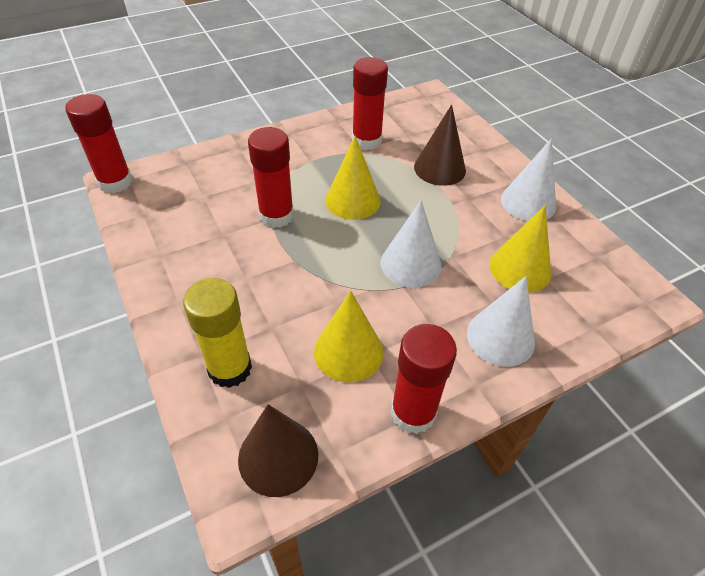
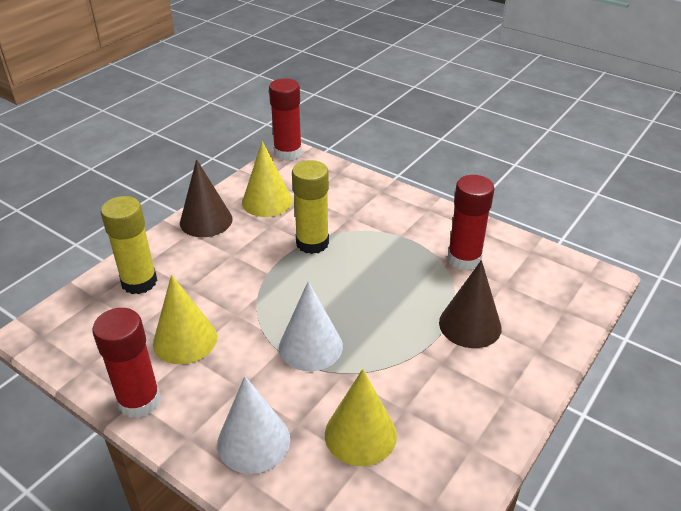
camera: 65 degrees right, 10 degrees down
brown cone [238,404,318,497] -> brown cone moved to [180,159,233,237]
red glue stick [248,127,294,228] -> yellow glue stick [292,160,329,254]
yellow cone [325,136,381,220] -> yellow cone moved to [242,141,293,217]
white cone [501,138,556,221] -> none

